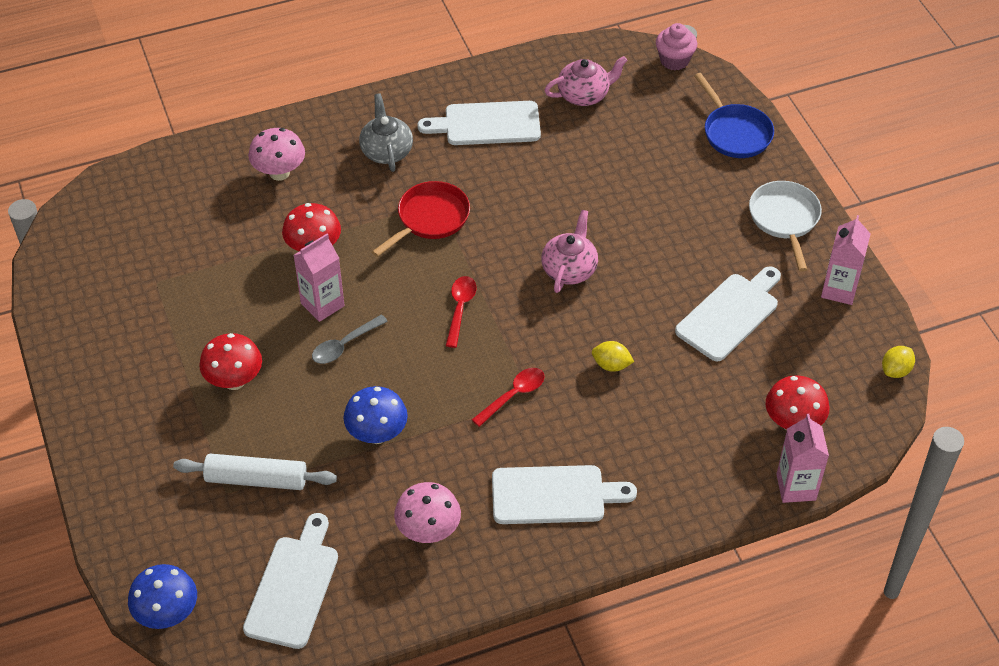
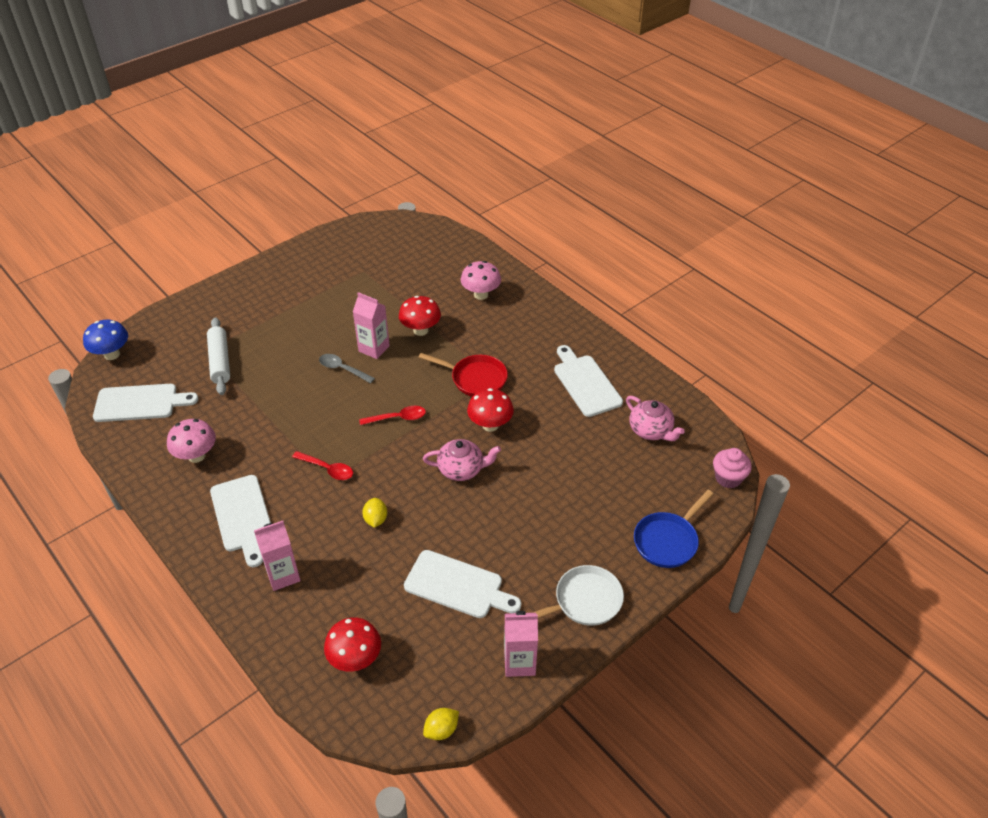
camera: 70 degrees right, 5 degrees down
red mushroom [199,333,262,390] -> red mushroom moved to [467,388,514,432]
blue mushroom [343,386,408,444] -> none
grey teapot [359,94,413,172] -> none
pink carton [776,414,829,503] -> pink carton moved to [254,521,301,591]
yellow lemon [882,346,915,378] -> yellow lemon turned 60 degrees counterclockwise [423,708,459,740]

